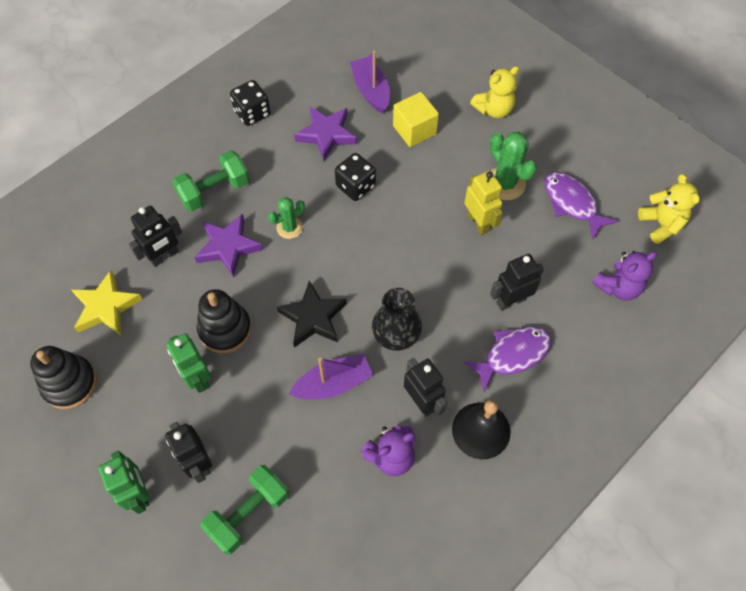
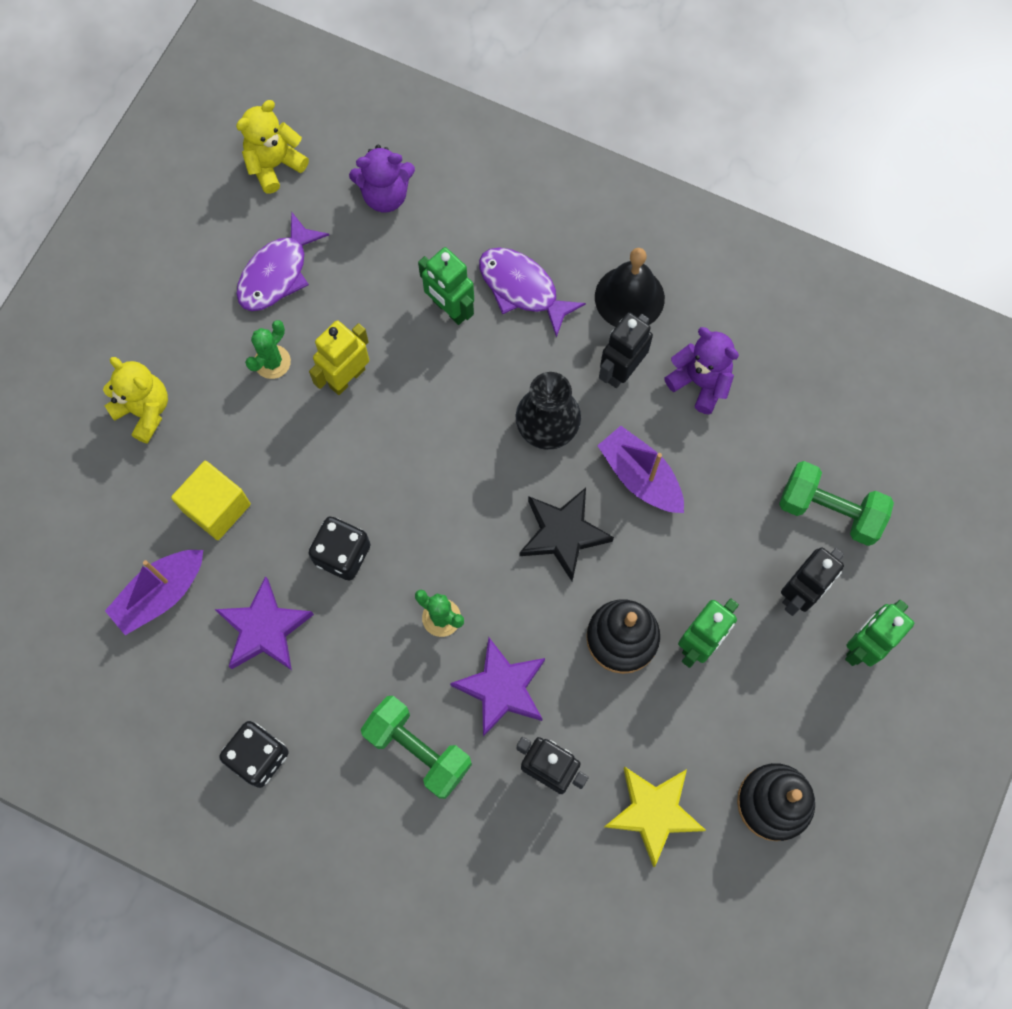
camera: 110 degrees left, 10 degrees up
green cactus [490,132,537,200] -> green cactus [245,320,291,379], size x0.63
black robot [490,254,544,311] -> green robot [418,247,474,325]
purple teddy bear [592,251,657,301] -> purple teddy bear turned 135 degrees clockwise [349,145,415,212]

